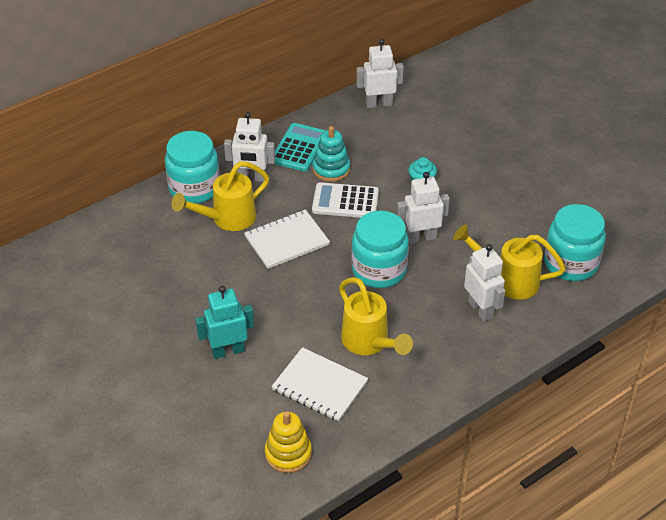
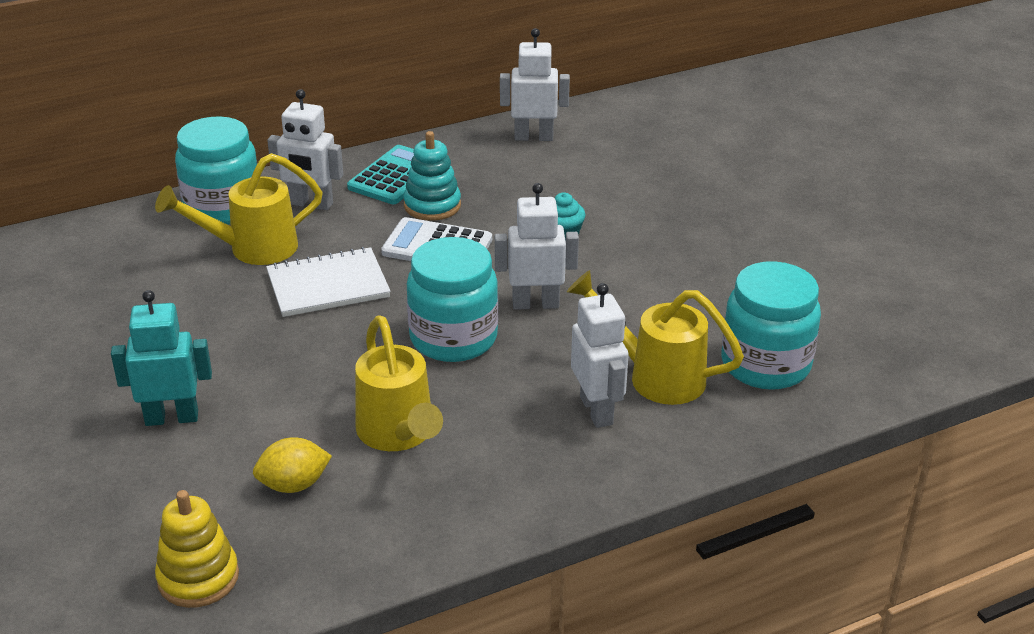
camera: 10 degrees right, 10 degrees down
white notebook [272,347,368,422] -> yellow lemon [253,437,332,493]

